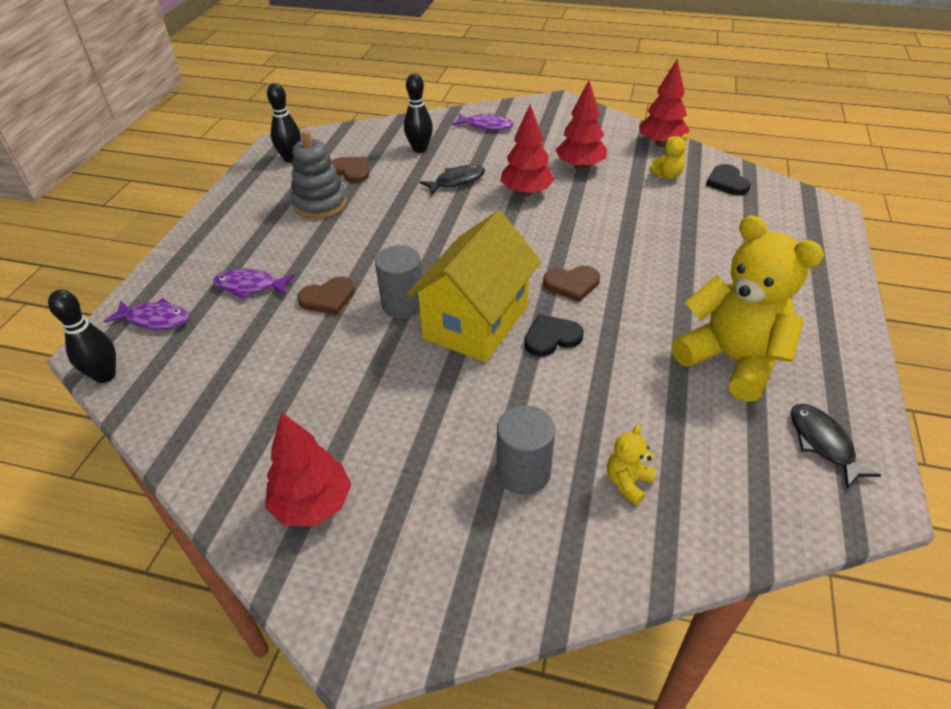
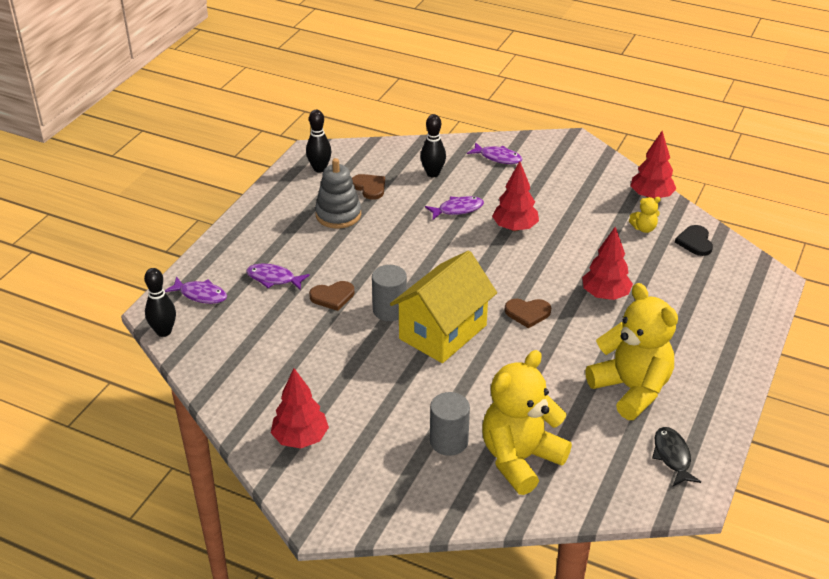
camera: 10 degrees right, 5 degrees down
black fish [419,165,485,195] -> purple fish [425,196,484,220]
black heart [524,314,584,357] -> none
red tree [555,80,607,170] -> red tree moved to [582,227,633,300]
yellow teddy bear [607,424,656,505] -> yellow teddy bear [482,350,572,495], size x2.43

